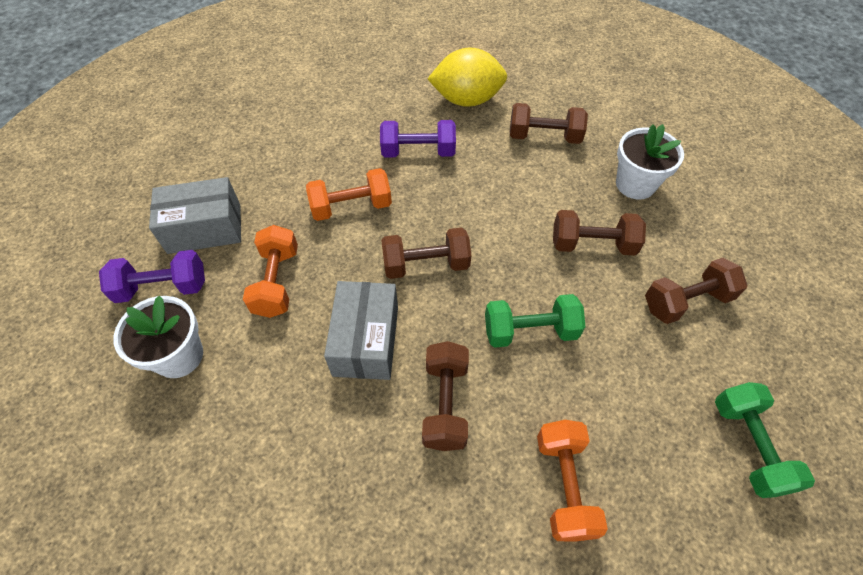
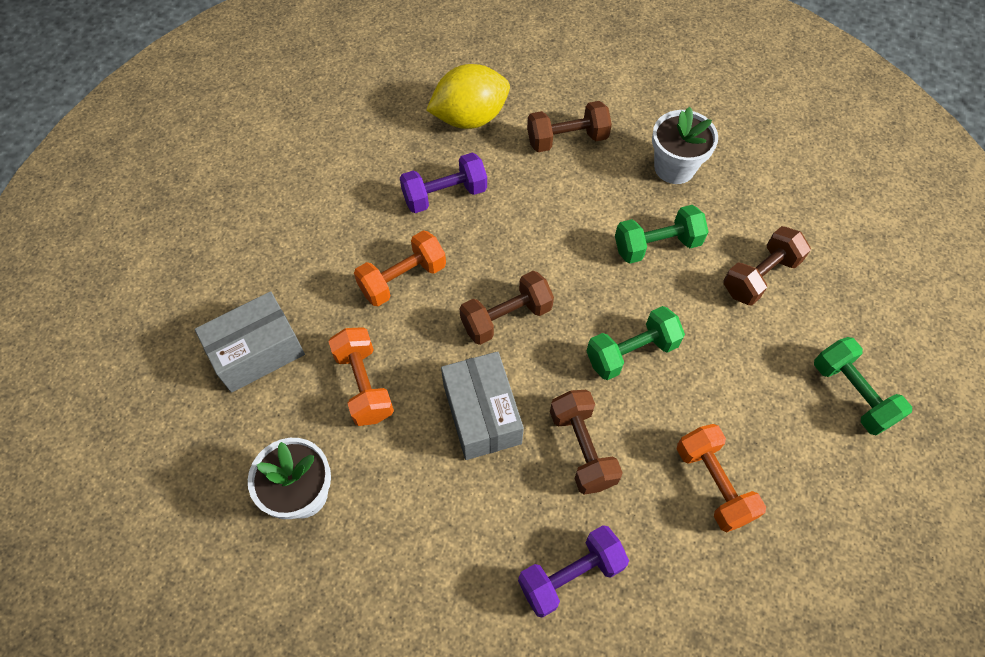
camera: 20 degrees left, 5 degrees up
purple dumbbell [99,250,205,303] -> purple dumbbell moved to [518,525,629,618]
brown dumbbell [553,210,646,255] -> green dumbbell [615,205,709,264]

